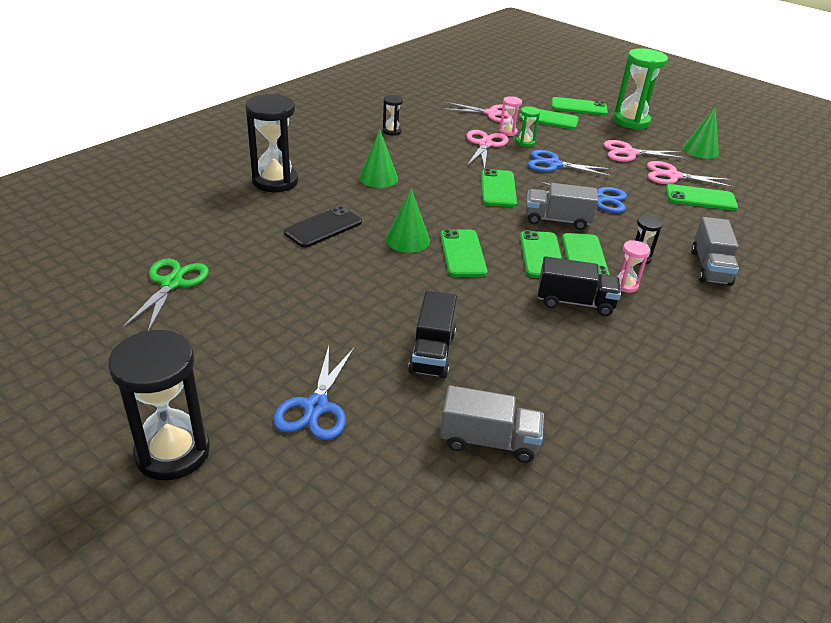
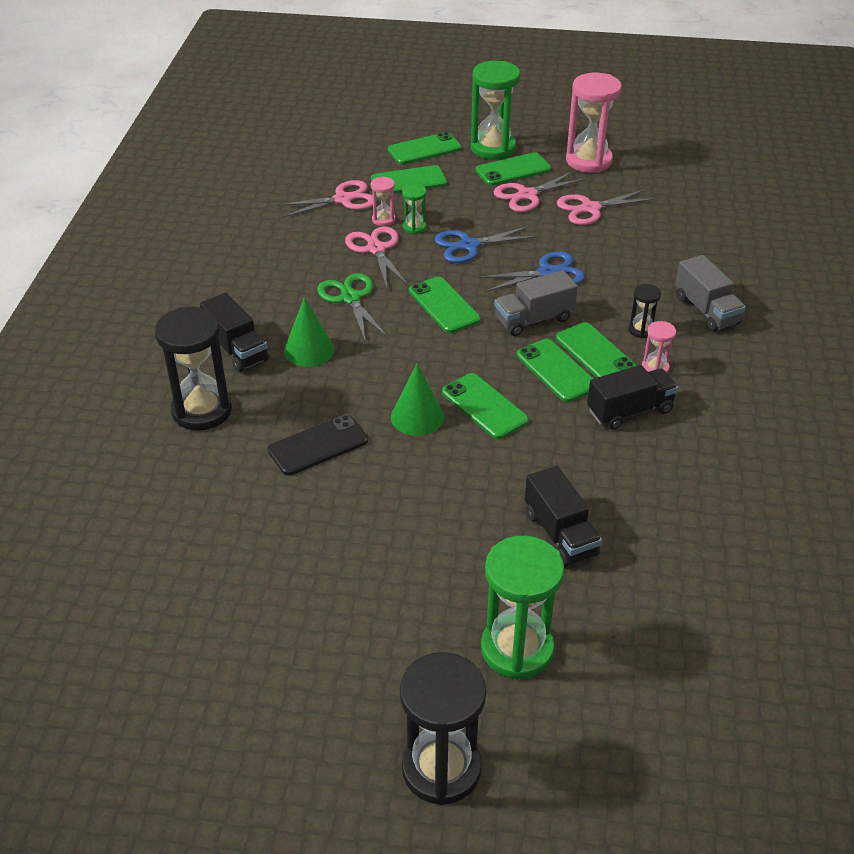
camera: 30 degrees left, 5 degrees up
green scissors [123,259,209,331] -> green scissors moved to [317,273,388,342]
blue scissors [273,346,354,440] -> green hourglass [481,536,564,680]
black phone [284,206,362,248] -> black phone turned 45 degrees clockwise [268,415,368,475]
black hourglass [383,95,403,136] -> none
grey truck [440,385,544,463] -> none
green phone [666,184,738,211] -> green phone moved to [476,152,551,186]
green cone [683,107,719,159] -> pink hourglass [566,73,622,173]
none -> black truck [200,293,269,372]

